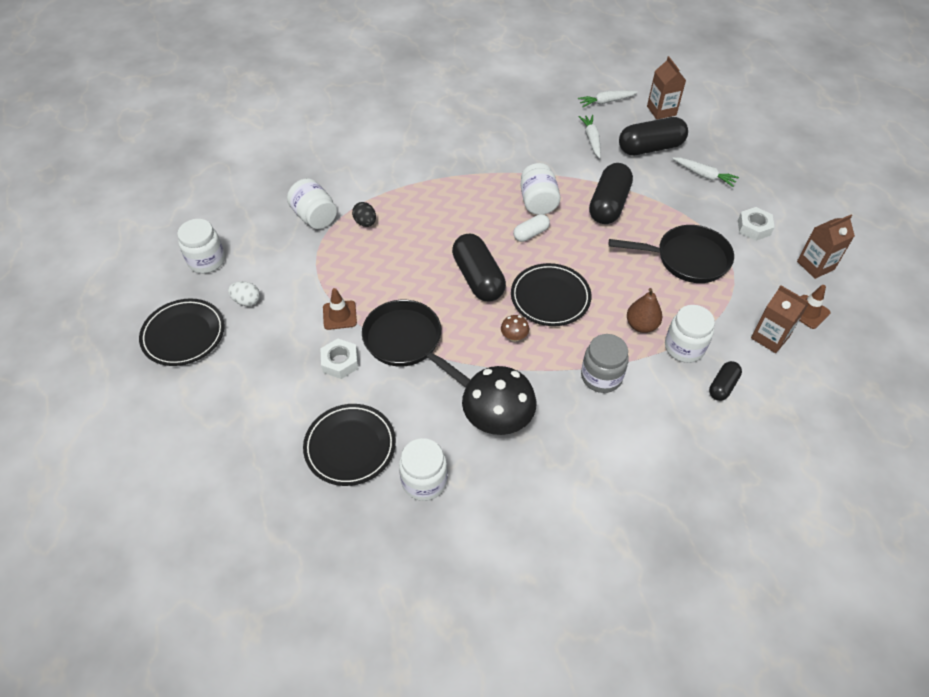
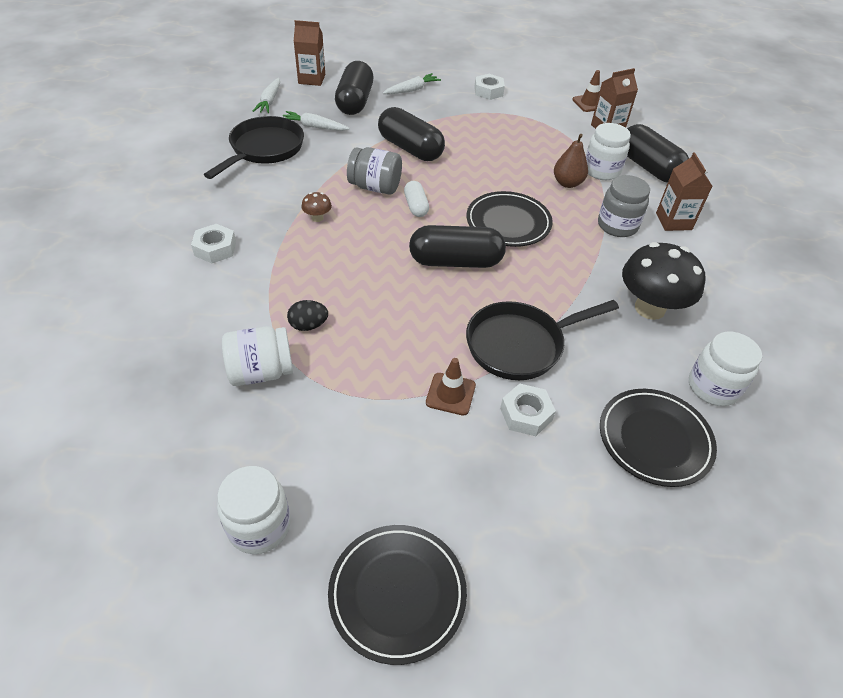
camera: 70 degrees left, 5 degrees down
white egg [228,281,260,306] -> none
brown mushroom [501,315,529,342] -> brown mushroom moved to [301,192,332,222]
white jar [520,163,561,215] -> grey jar [347,147,402,195]
black pan [609,225,734,283] -> black pan moved to [204,116,304,179]
black capsule [709,361,742,401] -> black capsule [627,124,689,183], size x1.88
brown carton [797,215,855,279] -> brown carton moved to [656,152,712,231]
none -> white nut [191,224,236,263]

